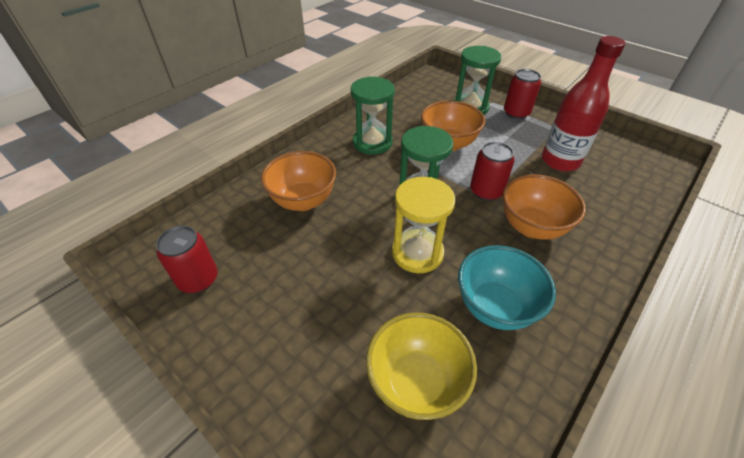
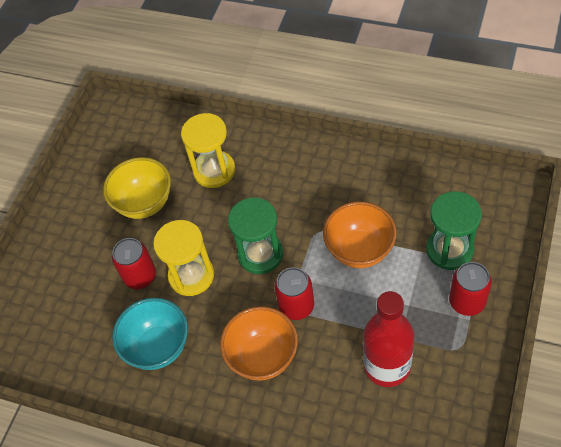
camera: 75 degrees right, 10 degrees up
red can [156,226,218,293] -> red can moved to [112,238,156,289]
orange bowl [261,151,336,211] -> yellow hourglass [181,113,235,188]
green hourglass [351,77,395,155] -> none
yellow bowl [366,313,477,420] -> yellow bowl moved to [103,157,171,219]

